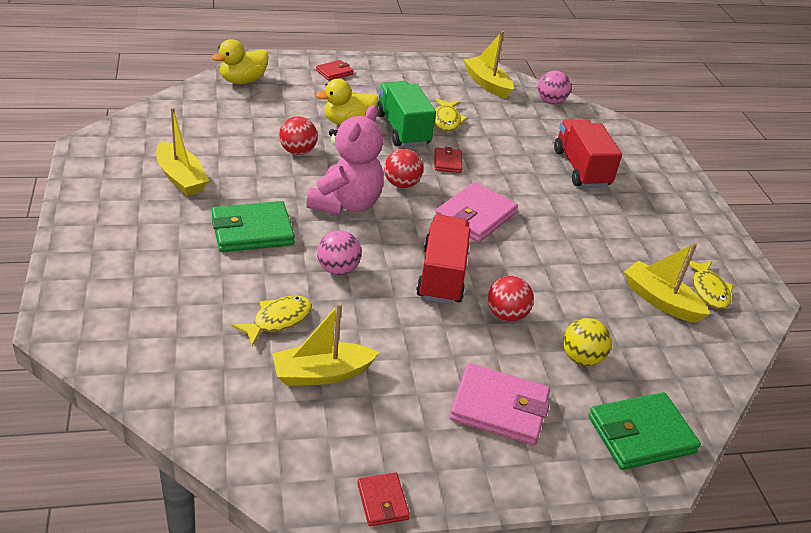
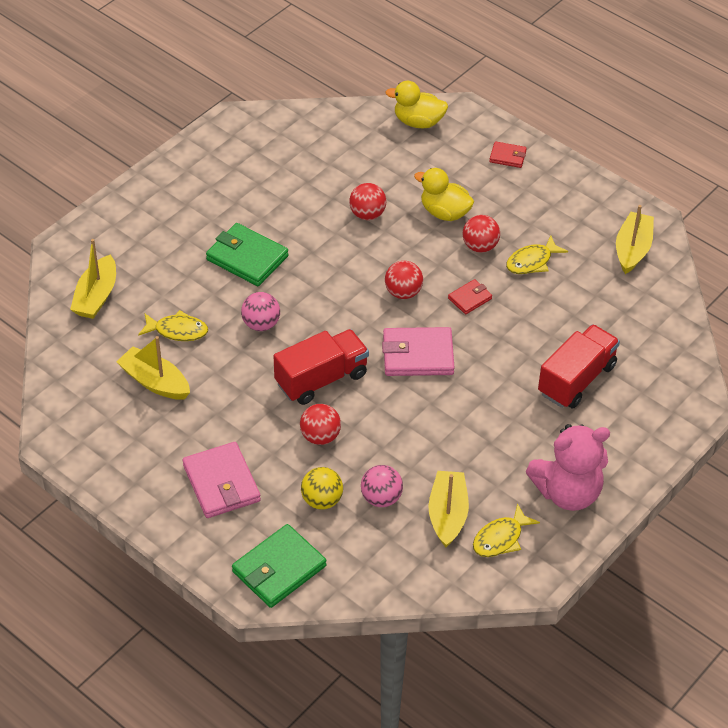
camera: 55 degrees right, 10 degrees up
yellow boat [156,107,209,196] -> yellow boat moved to [70,239,116,319]
pink teddy bear [307,105,384,214] -> pink teddy bear moved to [526,424,610,511]
red wallet [357,473,410,526] -> none
green truck [376,81,436,147] -> red ball [463,215,500,253]
pink ball [538,71,571,104] -> pink ball moved to [361,465,403,507]
green wallet [588,392,701,470] -> green wallet turned 75 degrees counterclockwise [232,524,326,608]

